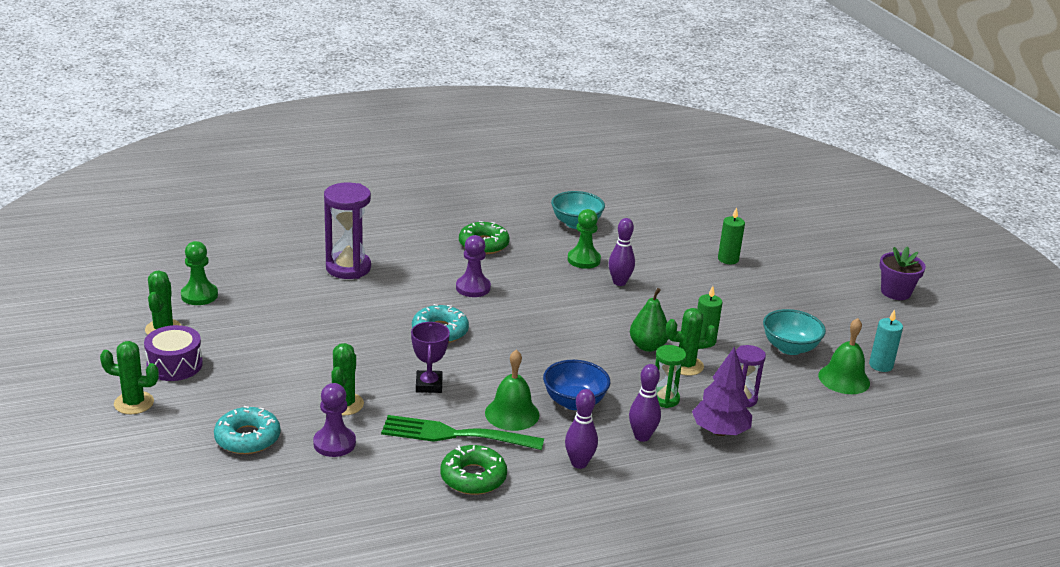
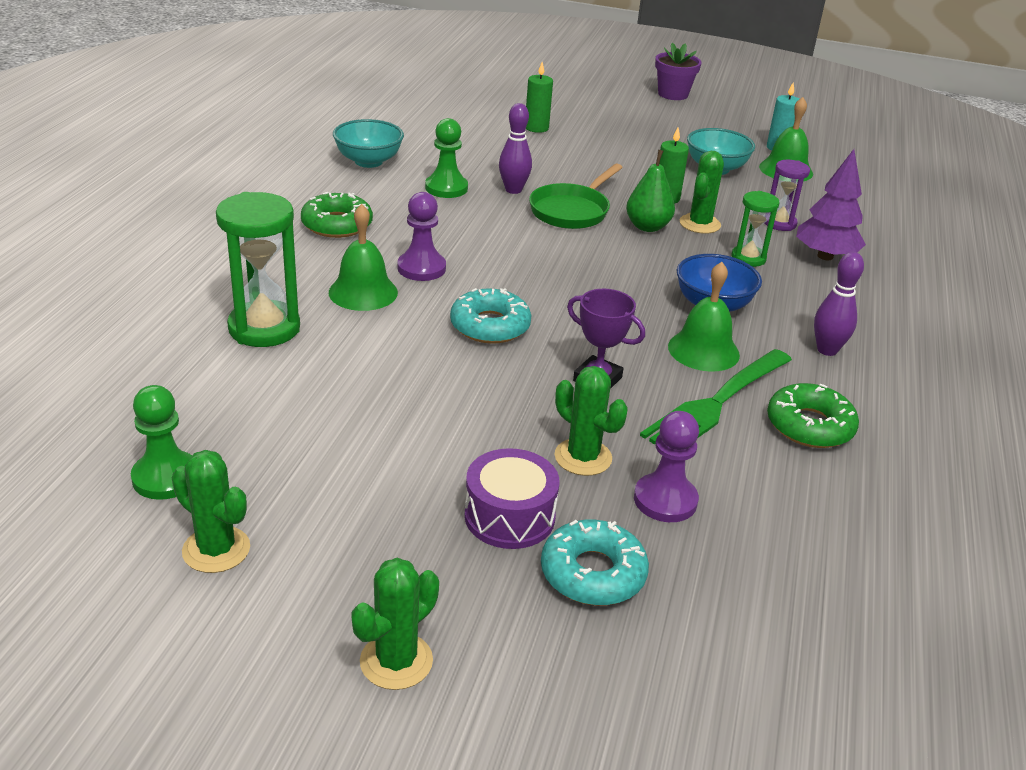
camera: 55 degrees left, 5 degrees up
purple drum [144,325,203,381] -> purple drum moved to [464,448,560,549]
purple hourglass [324,182,371,279] -> green hourglass [216,192,300,347]
purple bowling pin [629,364,661,442] -> none
none -> green bell [329,204,398,311]
none -> green pan [529,164,623,229]

